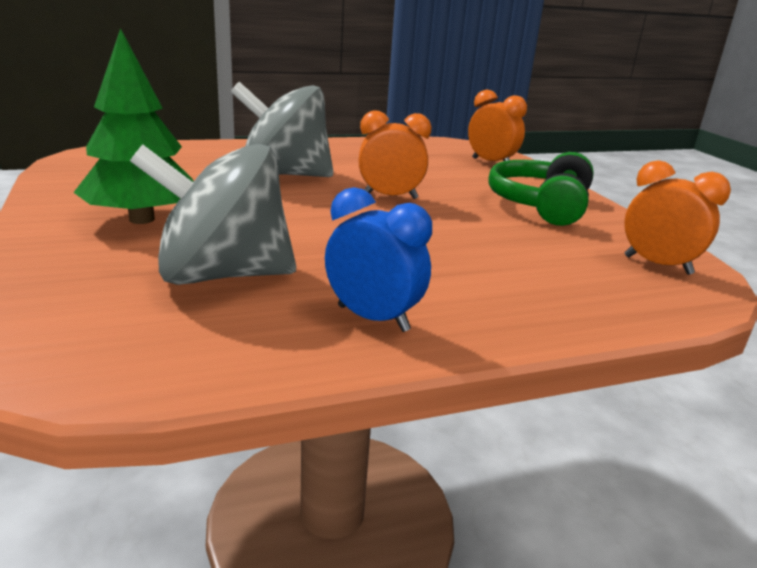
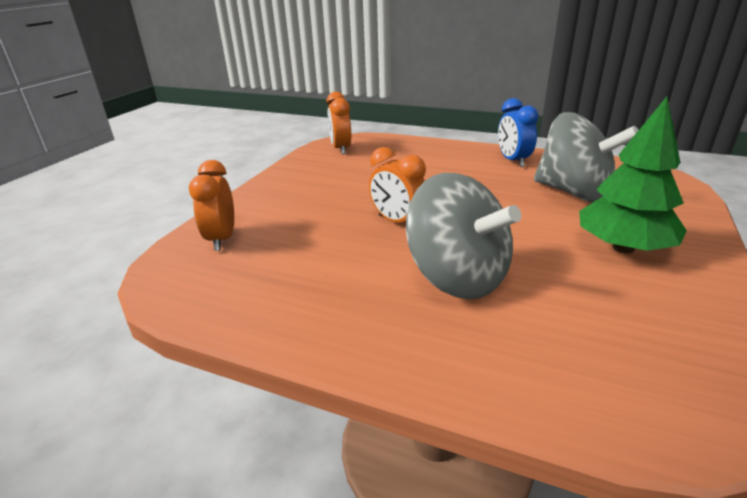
camera: 135 degrees left, 5 degrees up
green headphones [488,152,594,226] -> none

